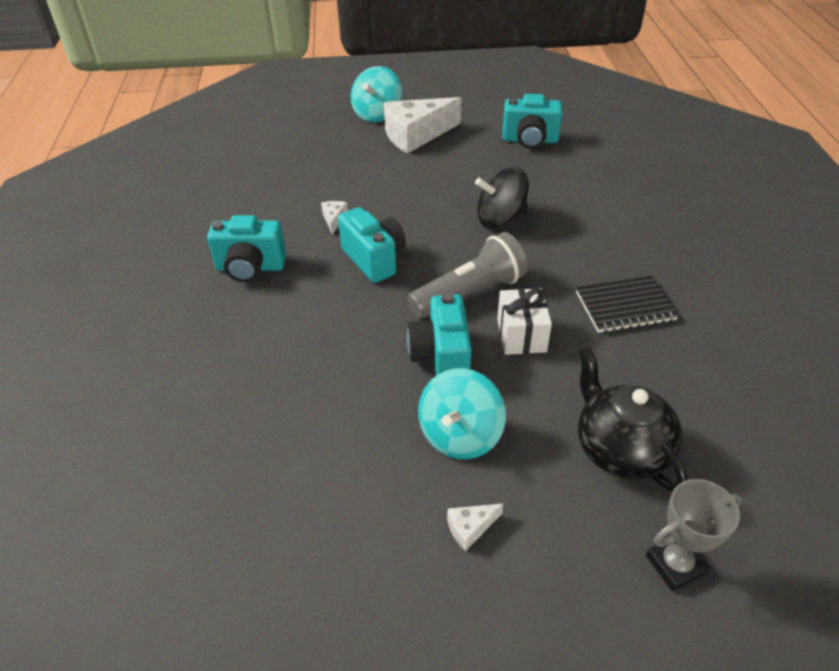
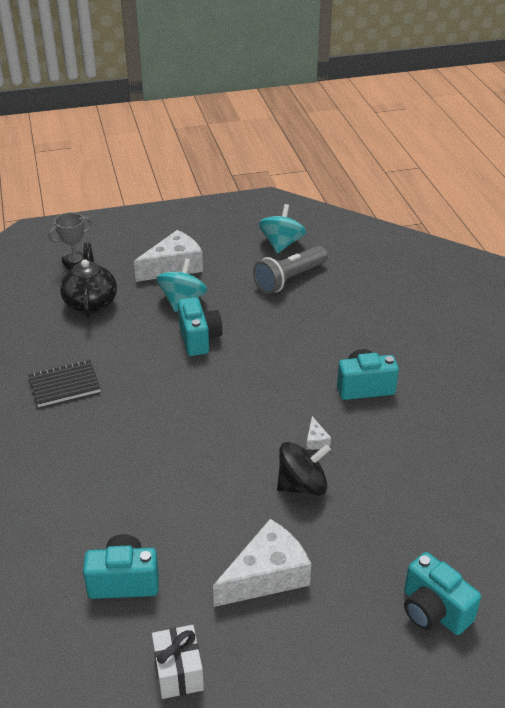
camera: 170 degrees right, 5 degrees down
turquoise camera [338,207,406,283] -> turquoise camera moved to [404,552,481,635]
turquoise spinning top [350,66,402,122] -> turquoise spinning top moved to [259,204,306,254]
grey flashlight [407,232,528,318] -> grey flashlight moved to [253,246,328,294]
white cheese [447,503,503,551] -> white cheese [134,230,203,282], size x2.41
black spinning top [475,167,529,228] -> black spinning top moved to [277,442,331,496]
white gift [497,288,552,355] -> white gift moved to [152,625,204,699]
black teapot [578,347,688,492] -> black teapot turned 150 degrees counterclockwise [60,242,117,318]

